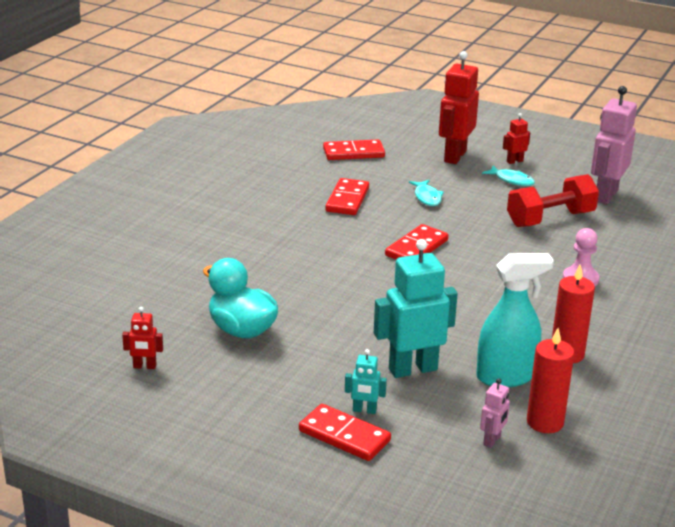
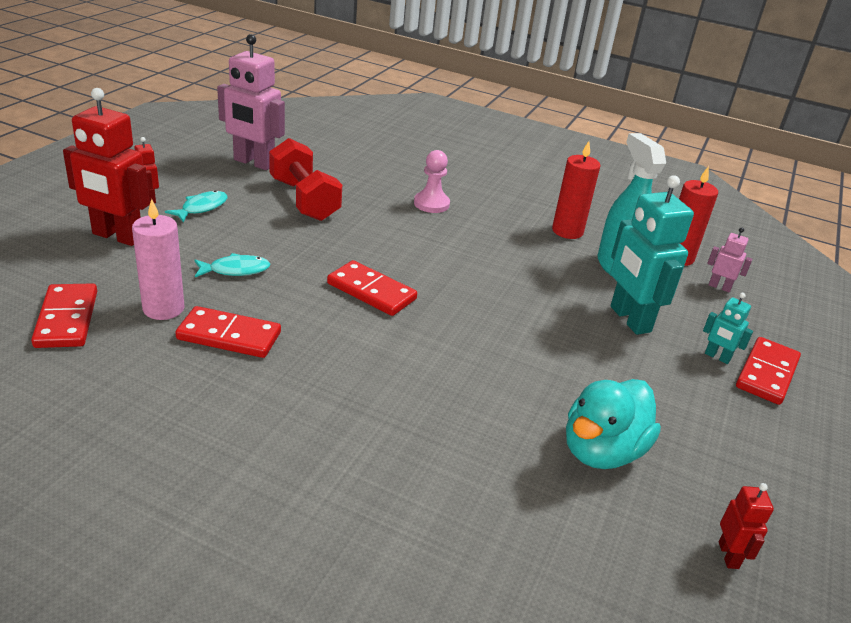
camera: 95 degrees left, 5 degrees up
turquoise robot [345,349,387,414] -> turquoise robot turned 120 degrees clockwise [703,293,753,364]
none -> pink candle [132,199,185,320]

